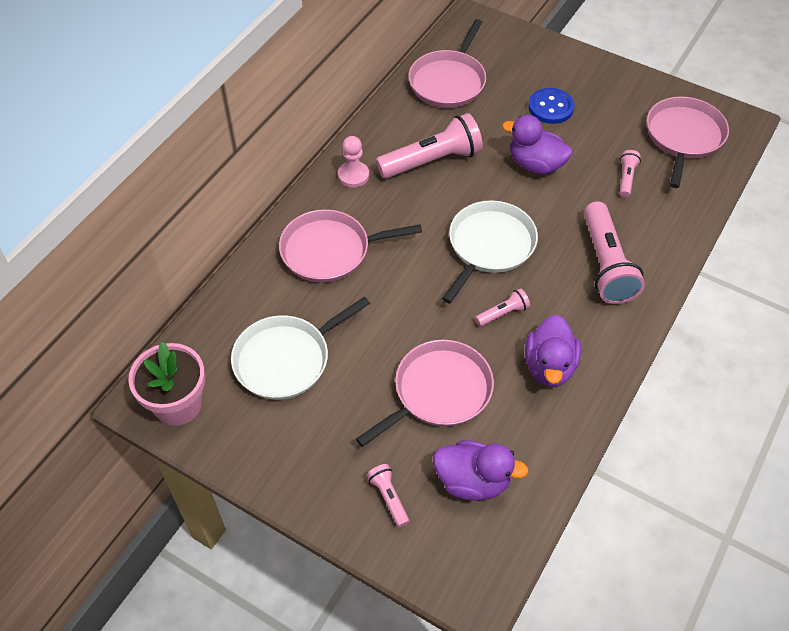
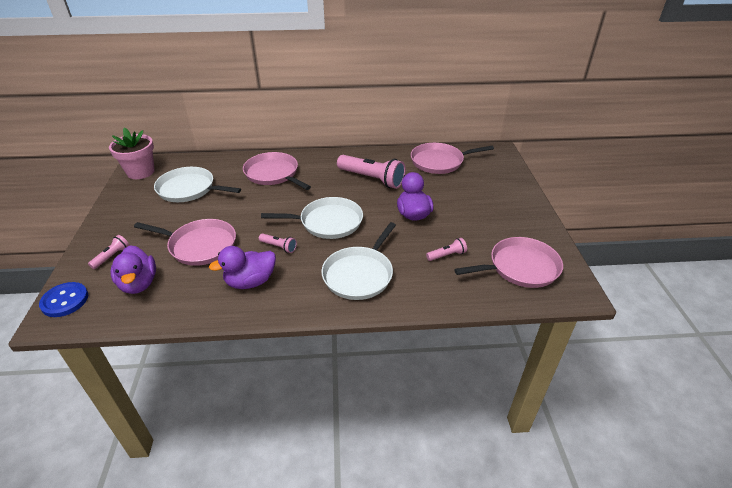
camera: 55 degrees right, 15 degrees down
pink pawn [338,136,369,188] -> none
blue button [528,88,574,124] -> blue button moved to [39,282,88,317]
pink flashlight [584,201,645,304] -> white pan [321,222,396,300]

